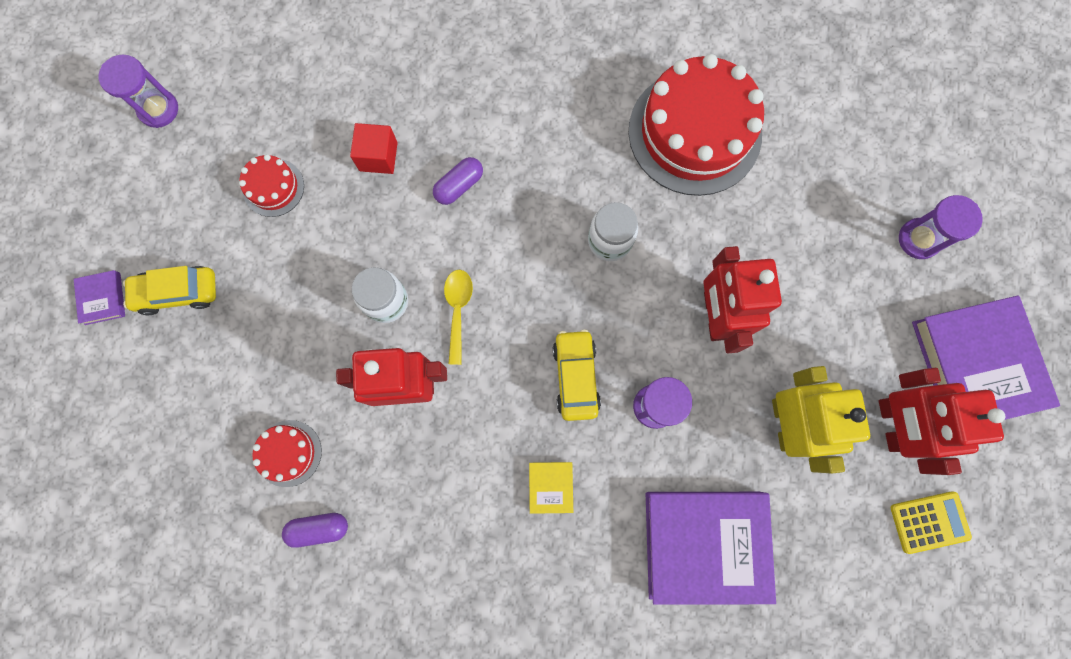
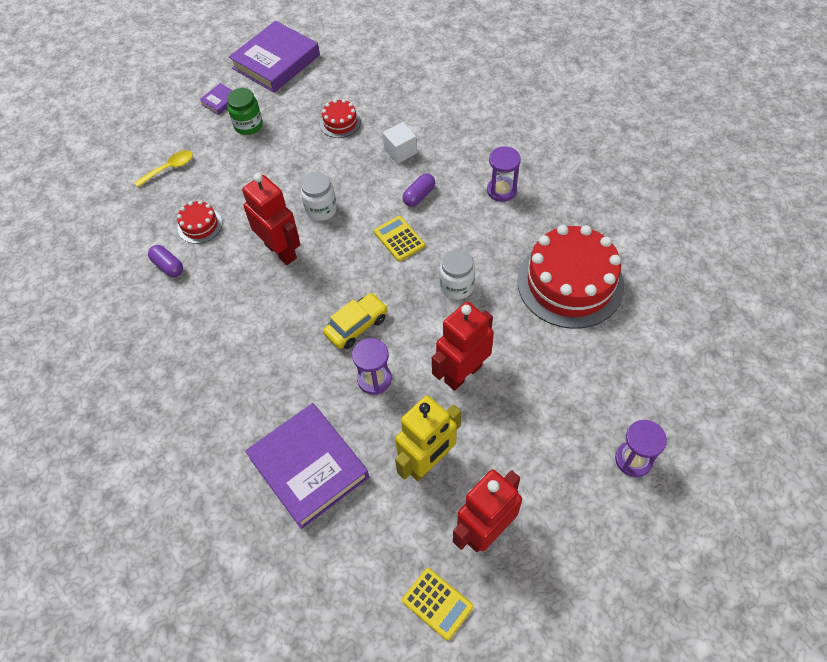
camera: 55 degrees right, 20 degrees down
purple hourglass [98,55,178,128] -> purple hourglass moved to [487,146,521,202]
yellow car [123,266,216,315] -> green jar [227,88,263,135]
red cube [350,123,398,174] -> white cube [383,122,417,164]
purple capsule [433,157,483,205] -> purple capsule turned 60 degrees counterclockwise [403,173,435,207]
yellow spoon [444,270,473,365] -> yellow spoon moved to [134,150,193,187]
yellow book [529,462,573,514] -> none
purple book [912,296,1060,420] -> purple book moved to [229,21,320,93]
none -> yellow calculator [374,216,425,262]

